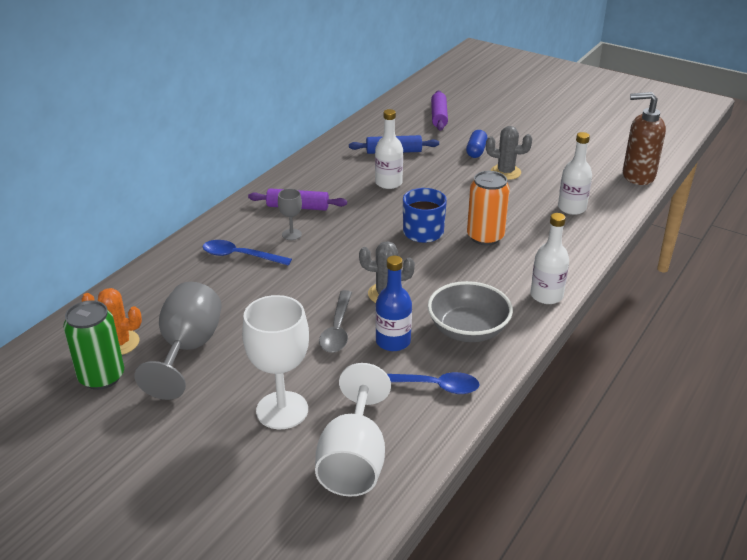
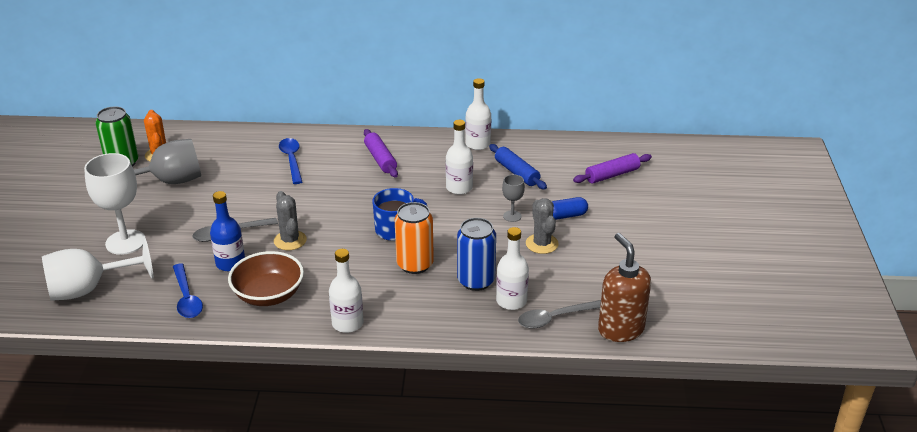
camera: 60 degrees right, 0 degrees up
grey goblet [278,189,302,240] -> grey goblet moved to [502,174,525,222]
grey bowl [428,281,513,342] -> brown bowl [228,251,304,306]
none -> blue can [457,218,496,291]
none -> white bottle [465,78,491,150]
none -> grey spoon [518,300,601,329]

